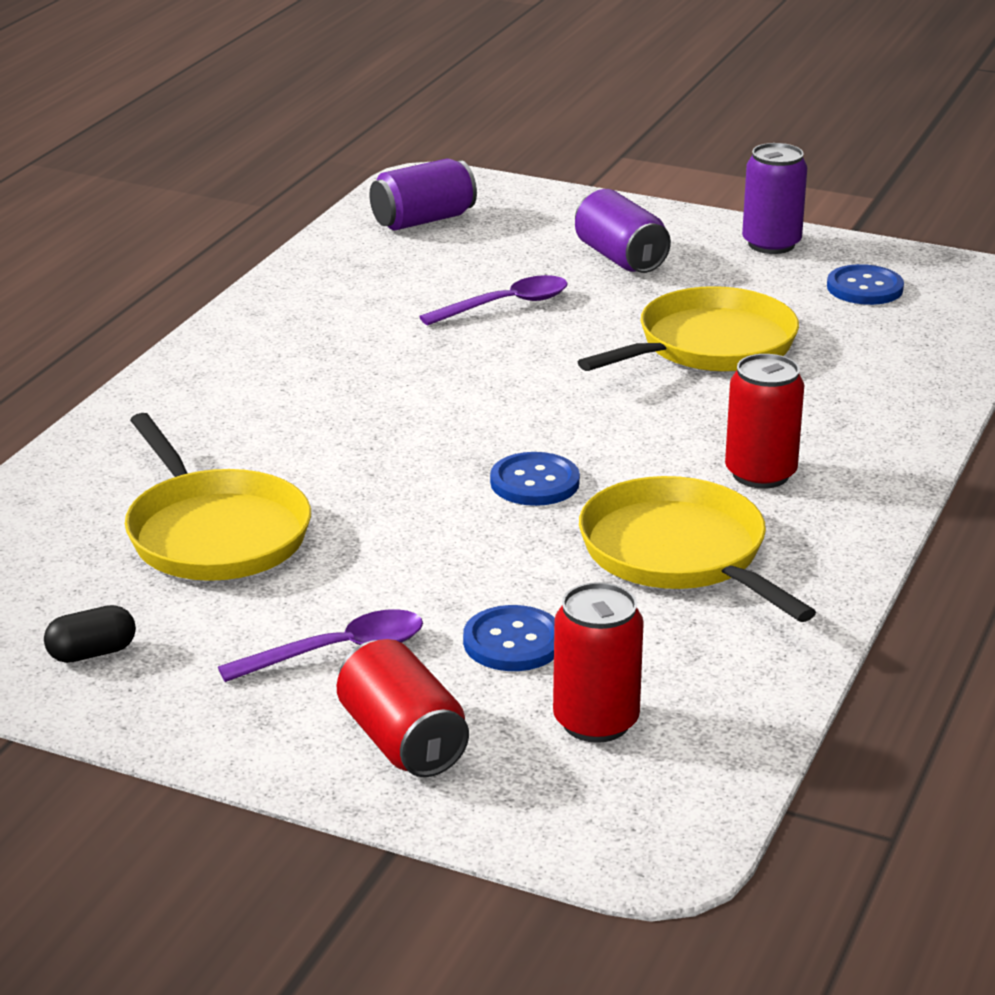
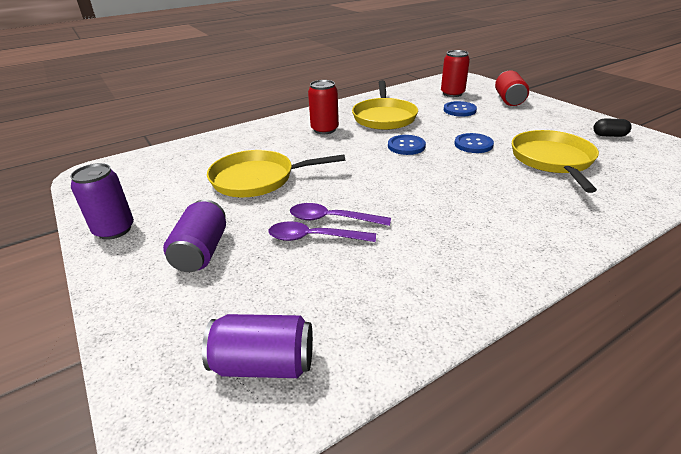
camera: 145 degrees left, 5 degrees up
purple spoon [218,609,423,682] -> purple spoon moved to [290,203,391,226]
blue button [827,264,904,305] -> blue button moved to [454,133,494,153]

